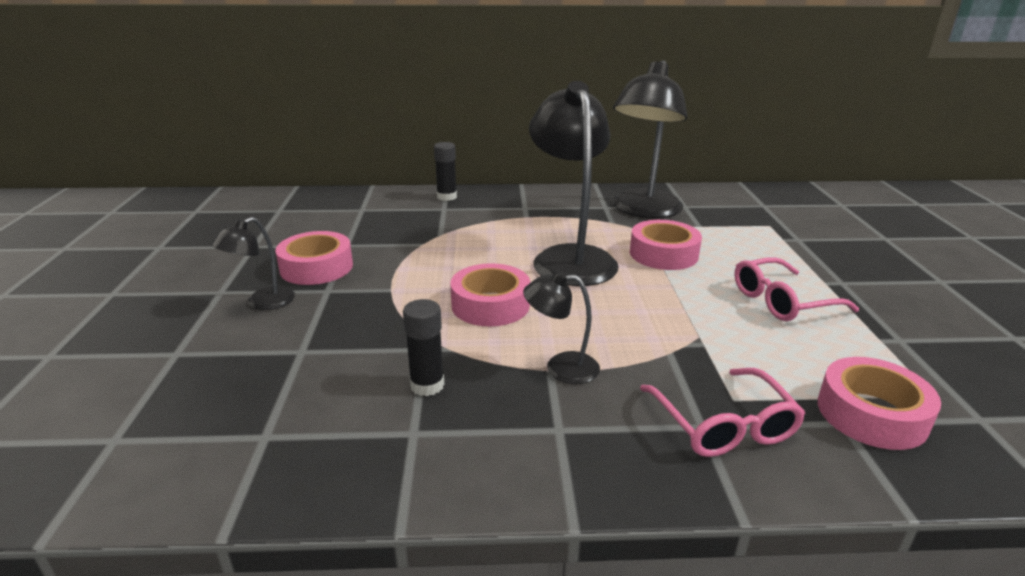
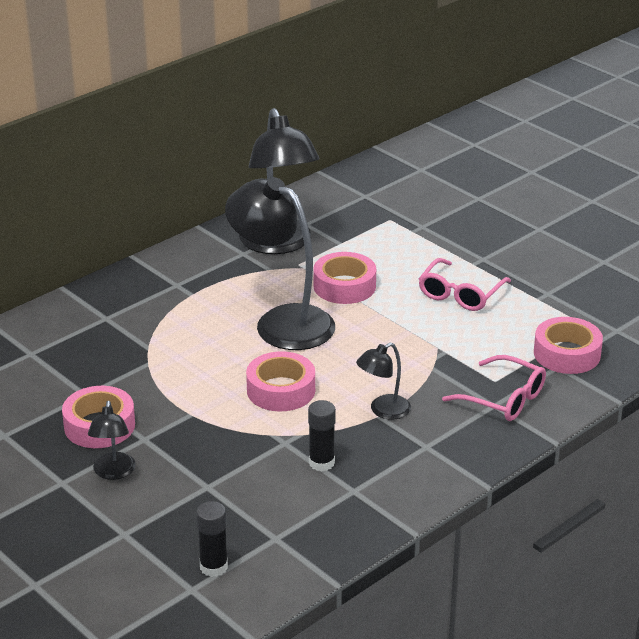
camera: 40 degrees left, 5 degrees up
black glue stick [434,142,457,201] -> black glue stick moved to [196,501,228,577]

